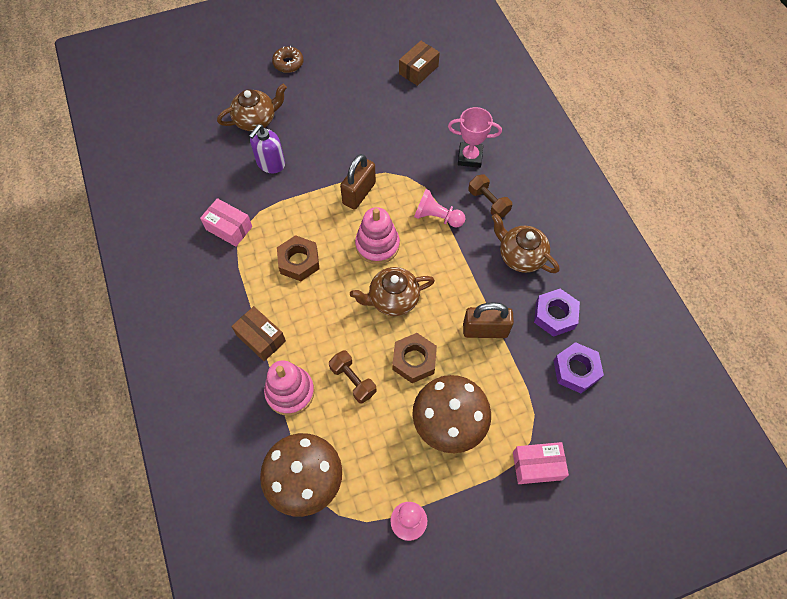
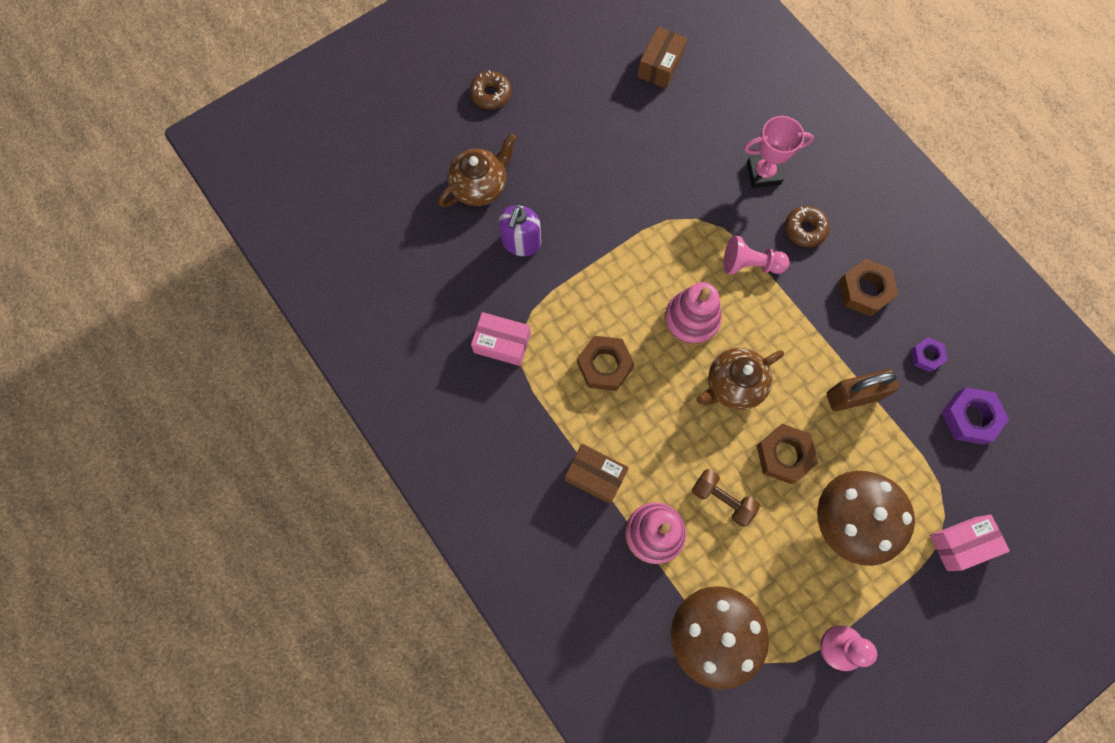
camera: 15 degrees left, 10 degrees up
brown padlock [340,154,376,210] -> none
brown dumbbell [468,174,512,218] -> brown donut [785,206,830,247]
brown teapot [492,213,560,273] -> brown nut [839,259,899,316]
purple nut [534,289,580,337] -> purple nut [911,337,948,372], size x0.60

